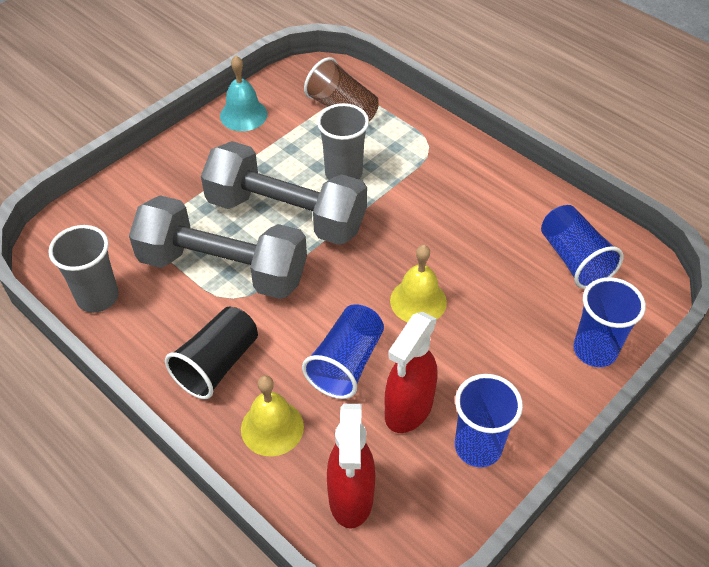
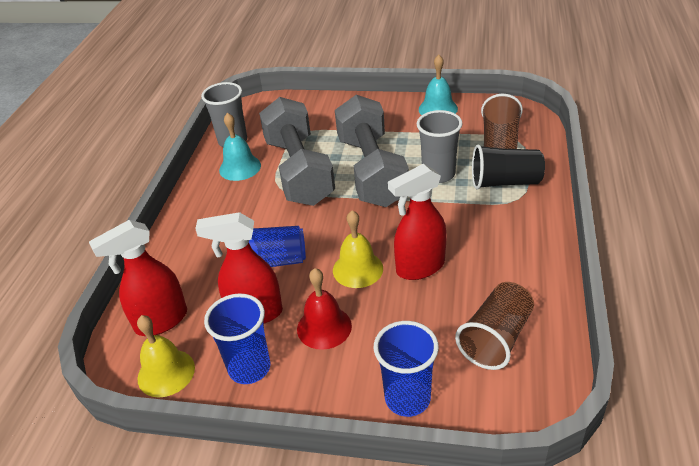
camera: 60 degrees right, 10 degrees down
black cup [165,307,258,399] -> black cup moved to [472,144,545,189]
yellow bell [241,375,304,457] -> yellow bell moved to [137,315,195,397]
blue cup [541,205,623,289] -> brown cup [455,282,534,370]
none -> turquoise bell [219,113,261,181]
none -> red bell [297,268,352,350]
none -> red spray bottle [388,164,447,280]

